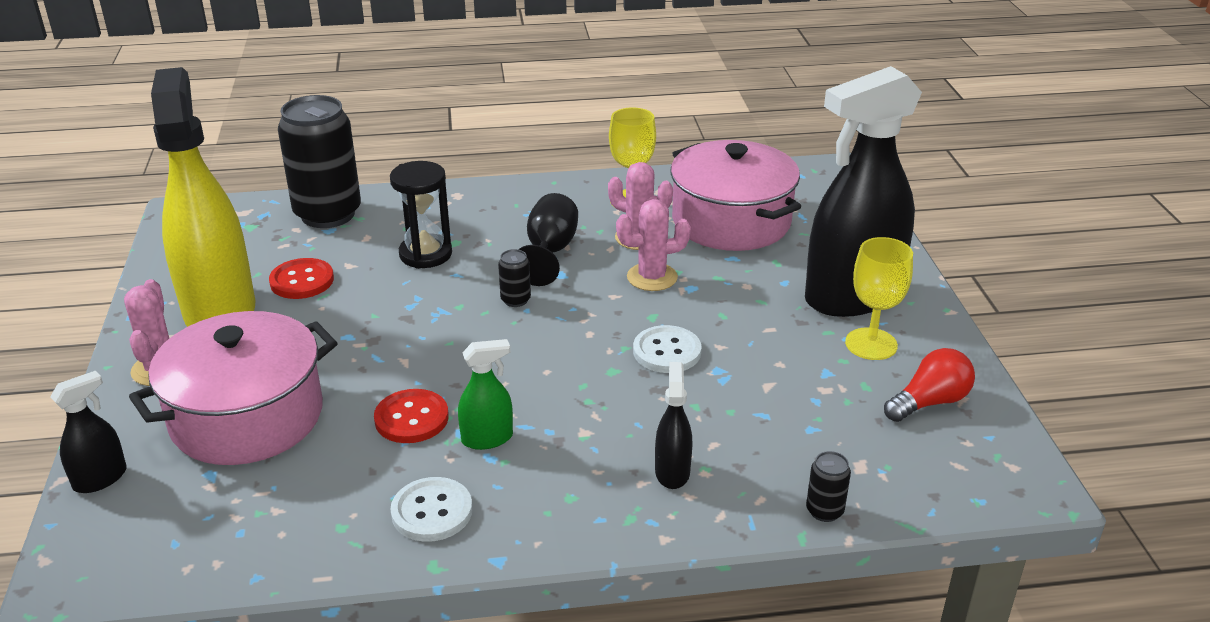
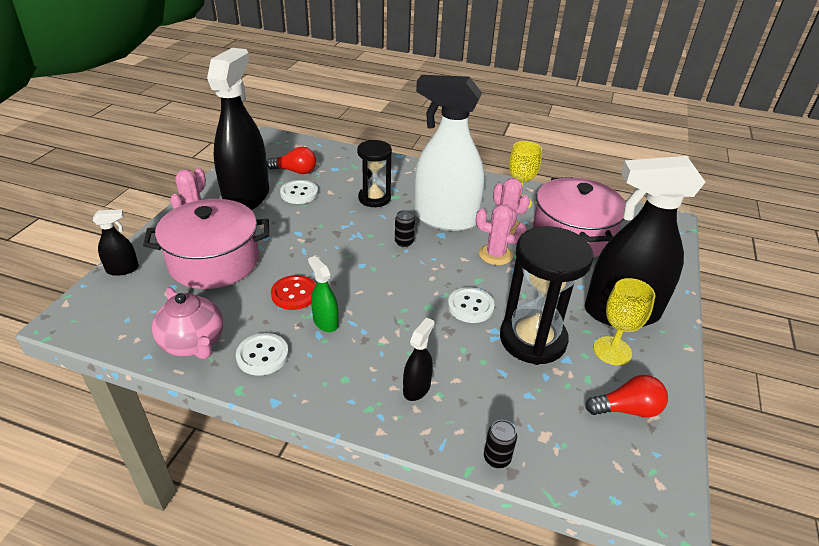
camera: 25 degrees right, 5 degrees up
yellow spray bottle [151,67,255,327] -> black spray bottle [207,48,269,210]
red button [269,258,334,299] -> white button [280,180,318,204]
black can [278,95,361,228] -> none
green spray bottle [458,339,513,450] -> green spray bottle turned 135 degrees counterclockwise [308,256,339,332]
black goblet [518,193,578,286] -> white spray bottle [414,75,484,231]
none -> pink teapot [152,287,223,359]
none -> red light bulb [267,147,316,174]
none -> black hourglass [500,226,594,365]

